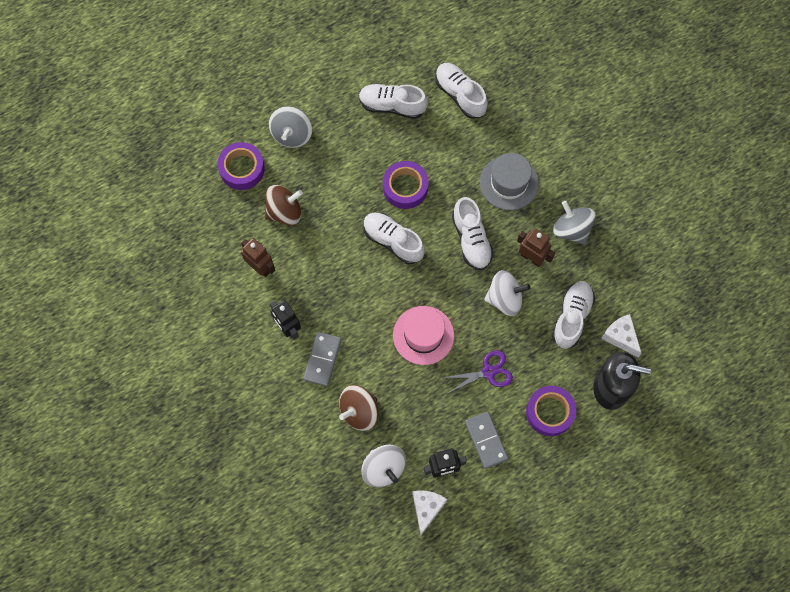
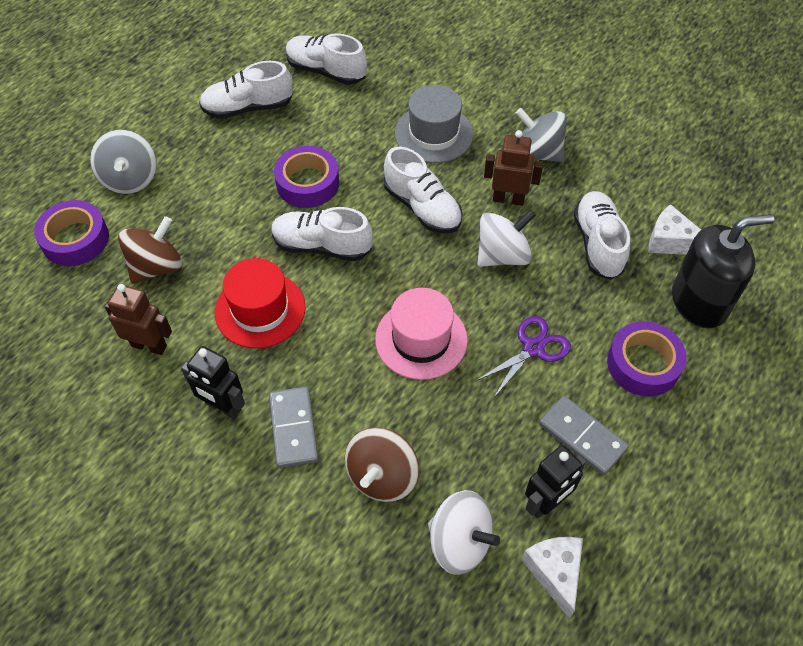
camera: 25 degrees left, 15 degrees down
none -> red hat [215,258,305,348]

